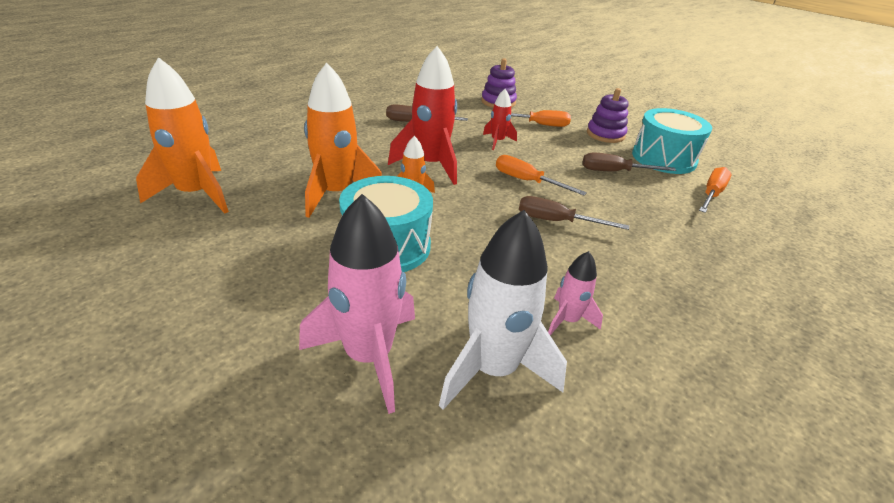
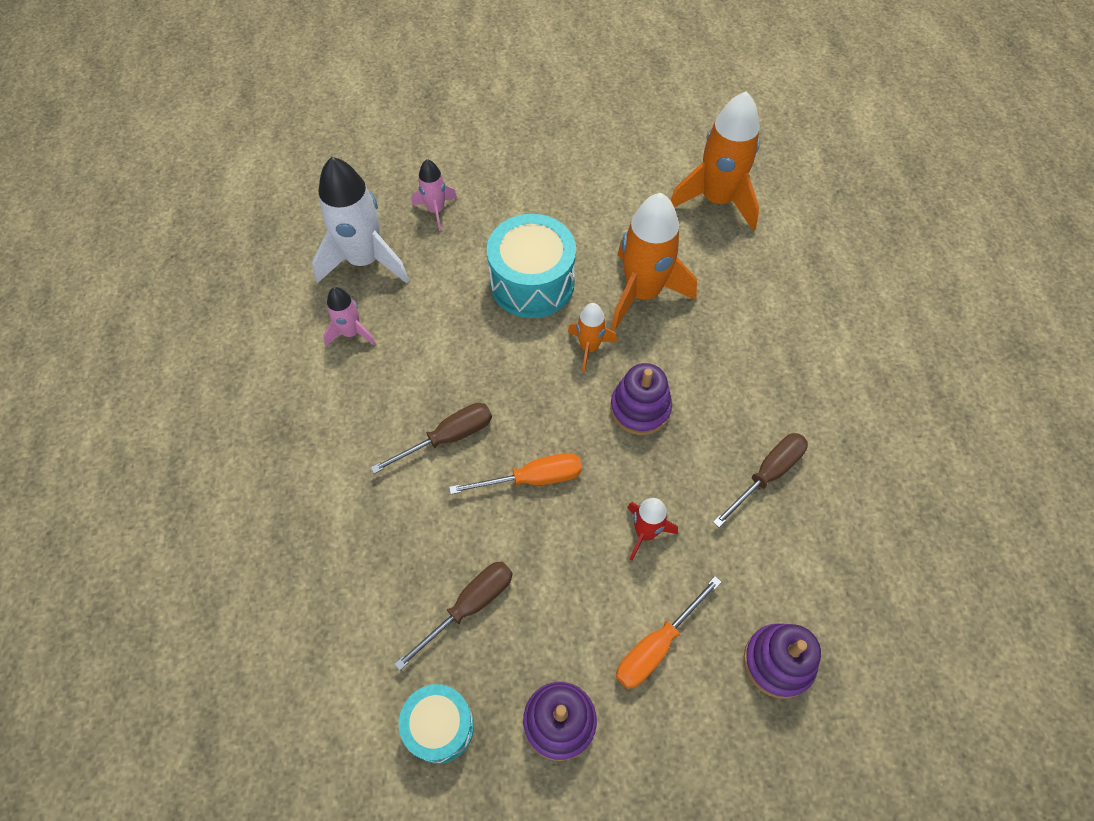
camera: 135 degrees right, 25 degrees up
pink rocket [299,194,415,414] -> pink rocket [411,159,457,231], size x0.52
red rocket [388,46,457,185] -> purple stacking toy [610,363,672,435]
turquoise drum [632,108,712,174] -> turquoise drum [399,684,474,764], size x0.62
orange screwdriver [699,167,732,213] -> none

